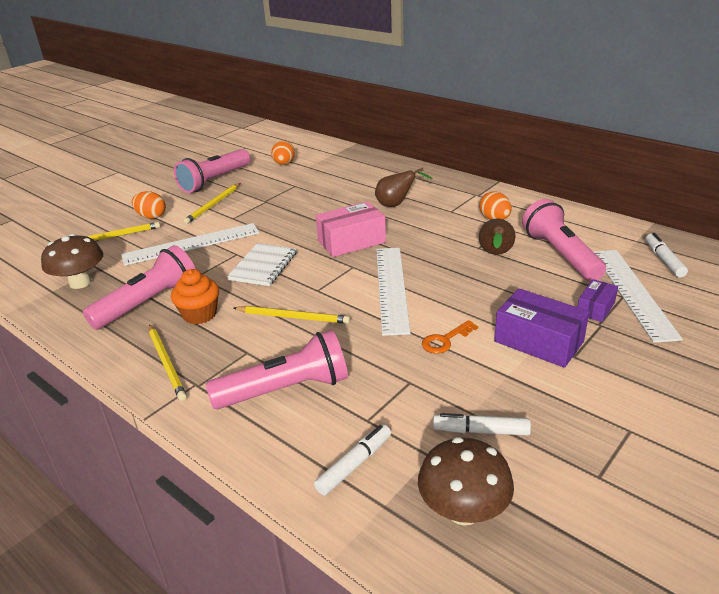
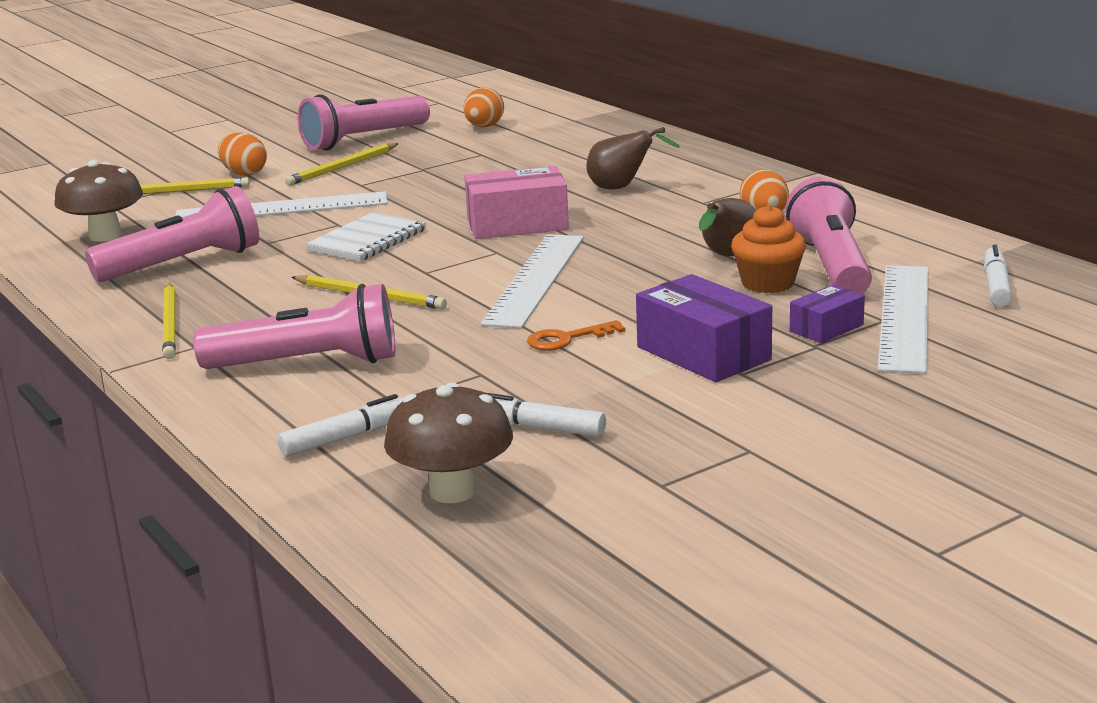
camera: 15 degrees right, 10 degrees down
orange cupcake [171,269,219,324] -> orange cupcake moved to [731,205,806,293]

